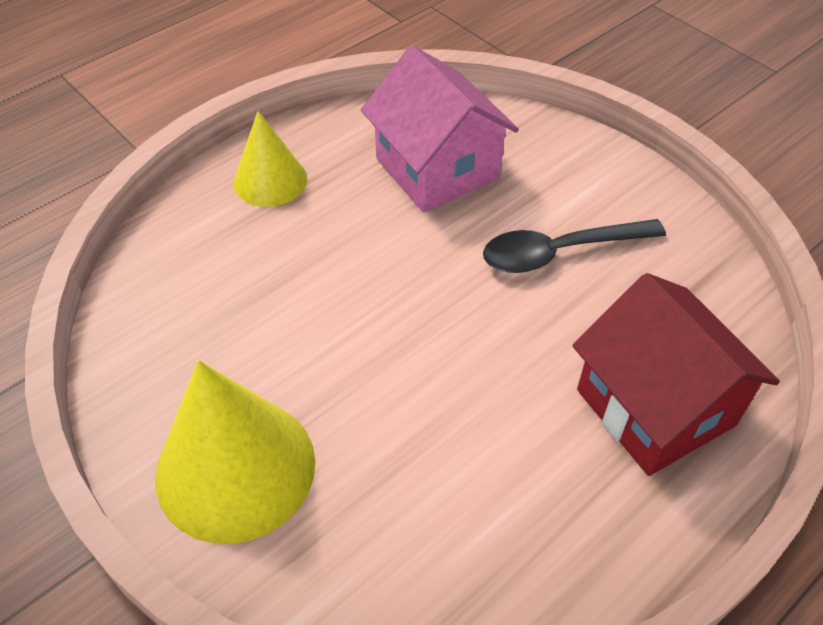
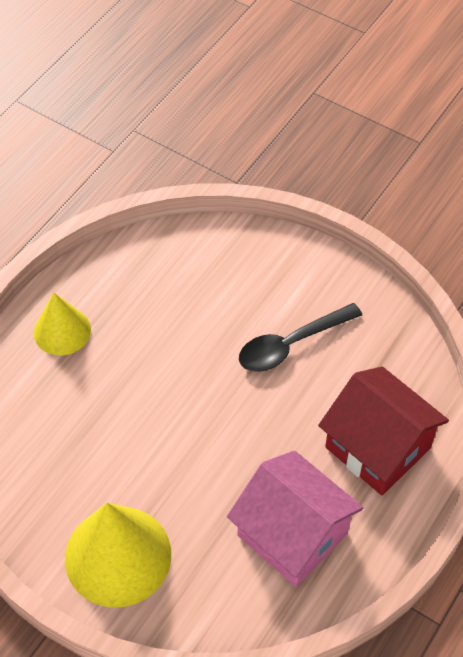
camera: 15 degrees left, 5 degrees up
pink house [361,45,519,213] -> pink house moved to [227,450,363,587]

